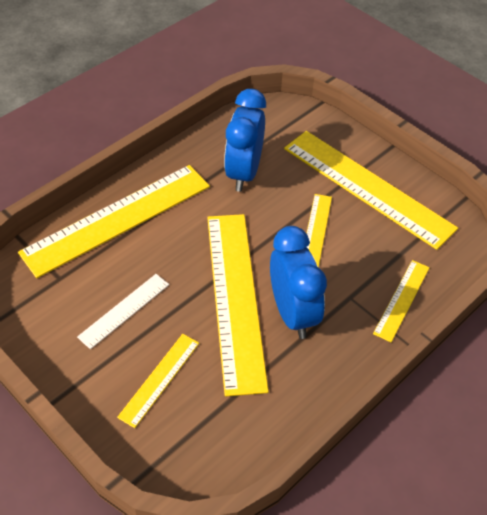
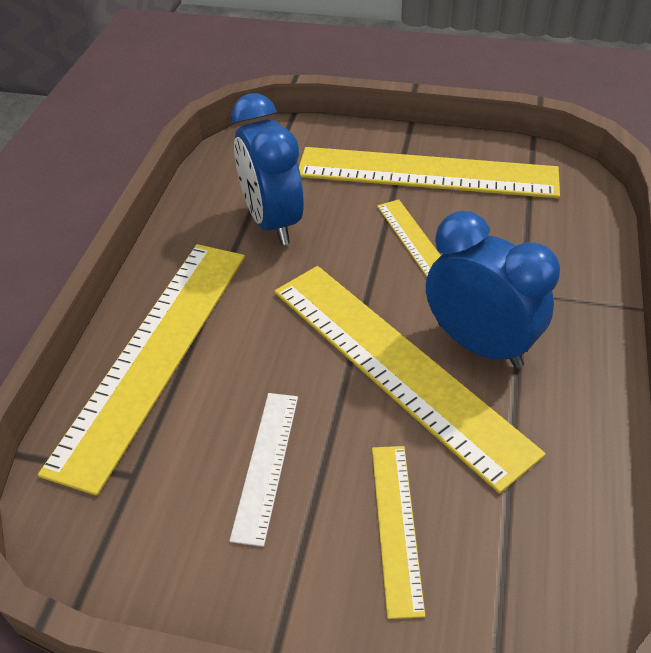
camera: 30 degrees left, 5 degrees down
yellow ruler [373,260,430,342] -> none

